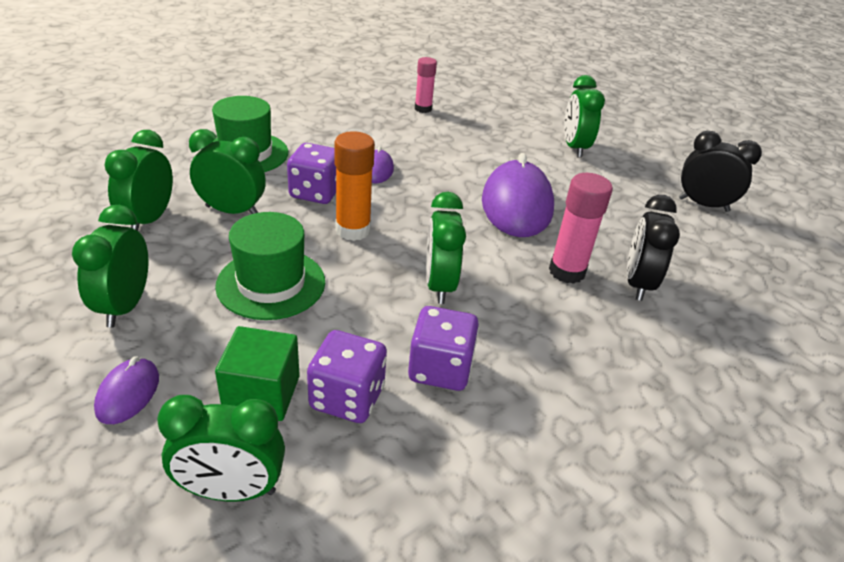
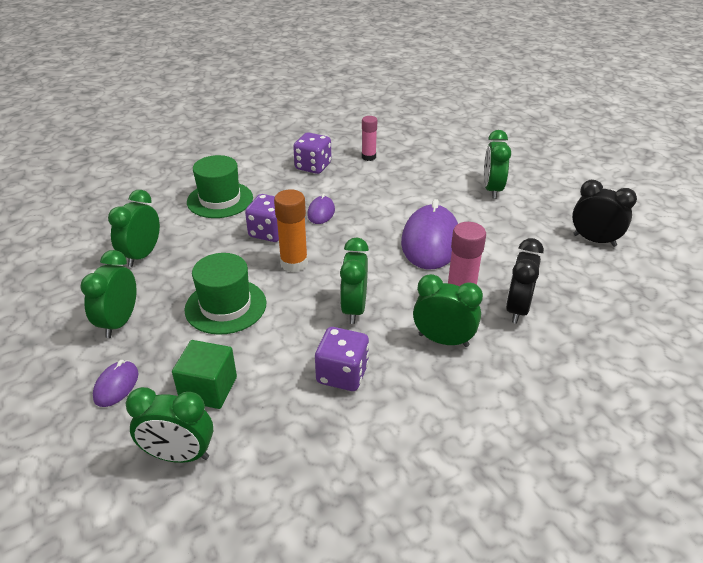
camera: 10 degrees right, 0 degrees up
green clock [189,129,266,214] -> green clock moved to [413,274,483,347]
purple dice [307,330,387,423] -> purple dice moved to [293,132,331,174]

